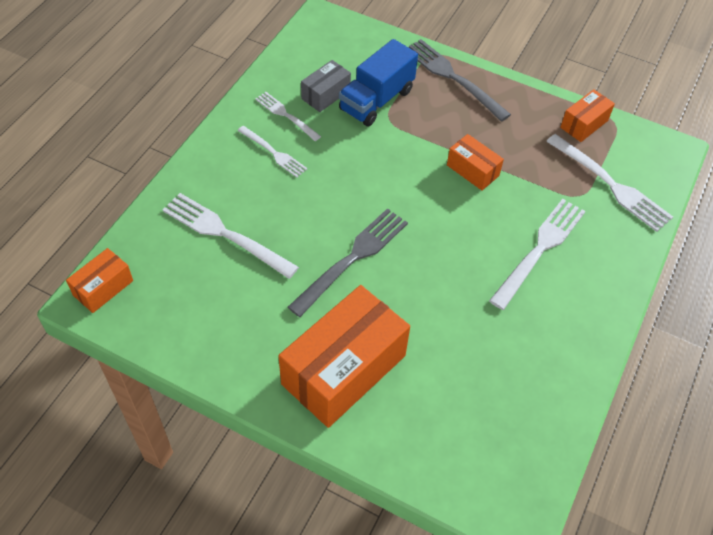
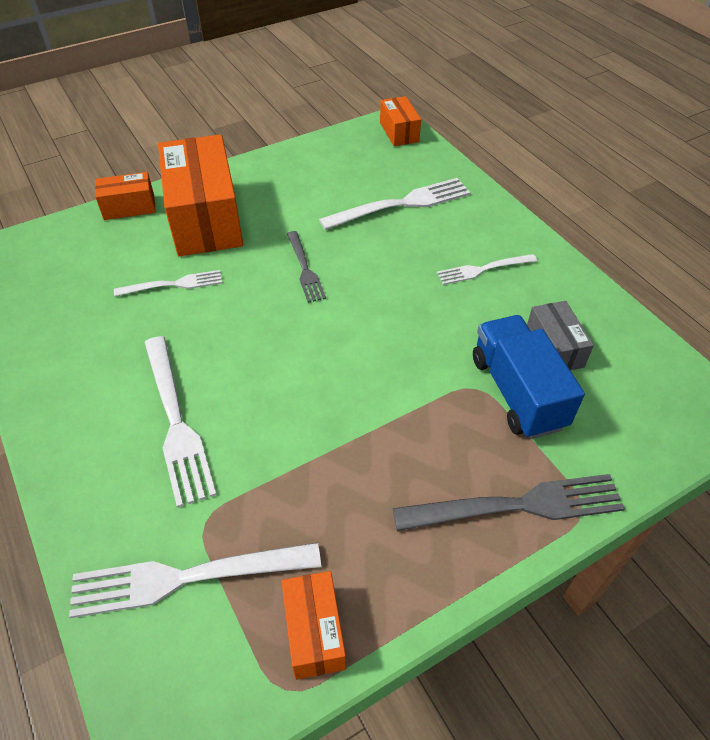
camera: 125 degrees right, 5 degrees down
white fork [255,92,321,141] -> white fork moved to [114,270,222,297]
grey fork [288,208,408,317] -> grey fork [287,231,326,303], size x0.60
orange box [447,134,504,190] -> orange box moved to [95,172,156,220]

